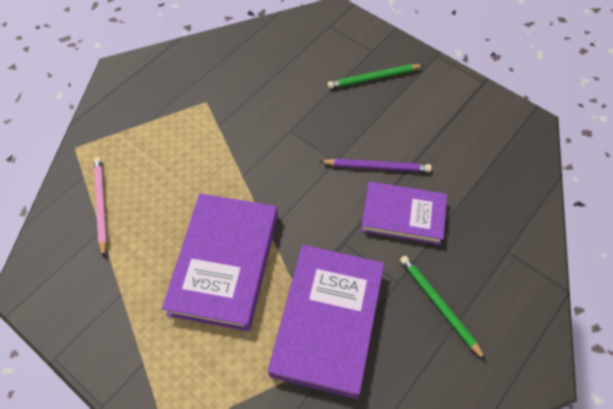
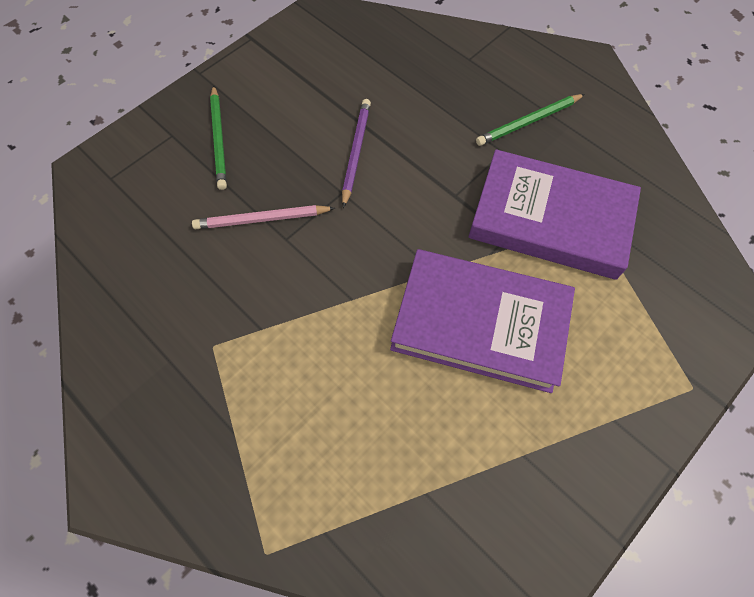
camera: 85 degrees left, 5 degrees up
pink pencil [94,157,107,258] -> pink pencil moved to [192,205,335,229]
purple book [361,182,447,245] -> none

